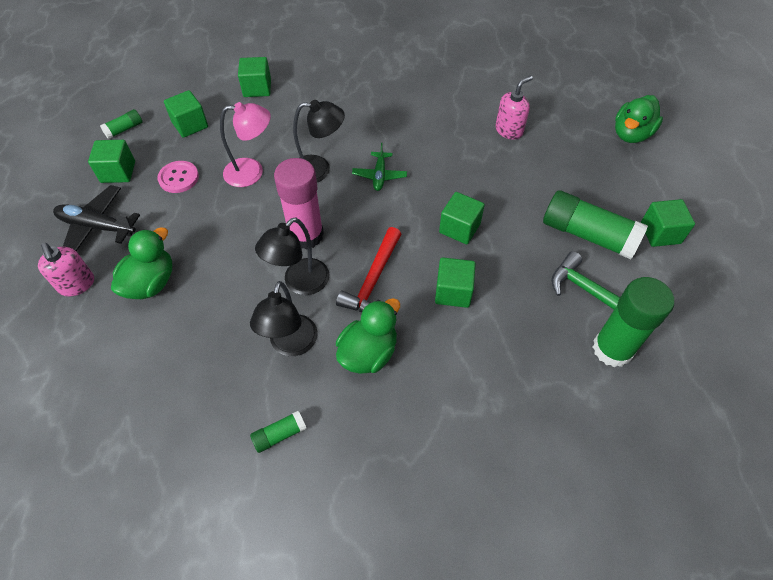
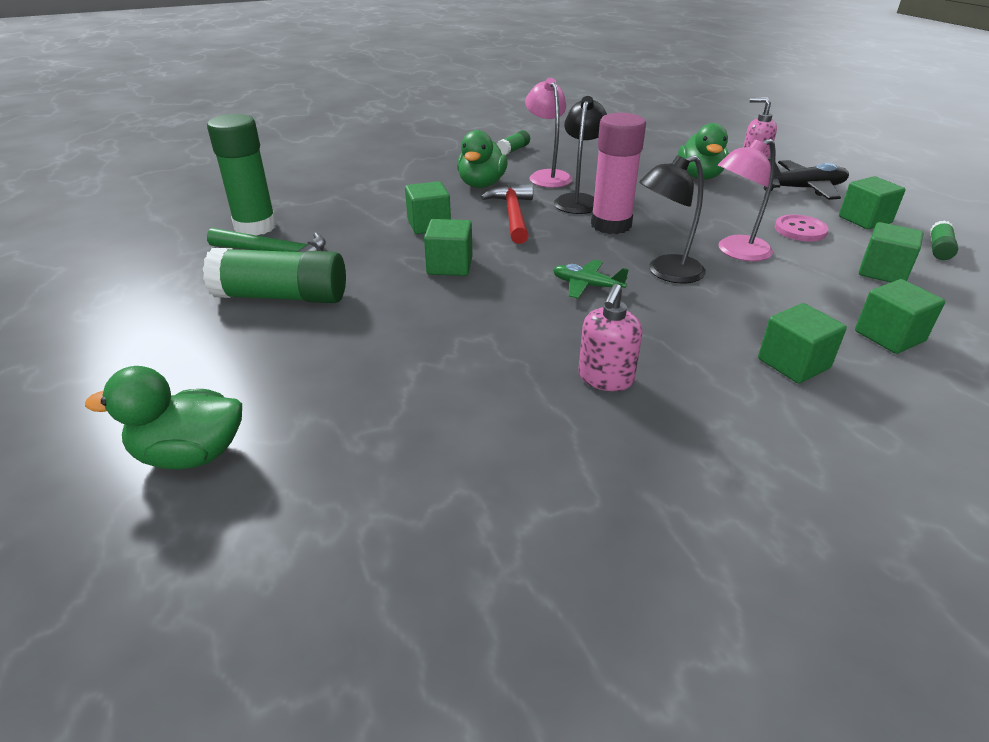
camera: 155 degrees right, 20 degrees down
black lamp [250,281,318,356] -> pink lamp [525,78,572,188]
green plane [352,143,407,191] -> green plane turned 45 degrees counterclockwise [553,259,629,298]
pink soap dispenser [495,76,533,140] -> pink soap dispenser moved to [578,284,643,391]
green duck [615,95,663,143] -> green duck turned 105 degrees counterclockwise [85,366,242,469]
green cube [641,199,695,247] -> green cube moved to [758,303,847,384]

